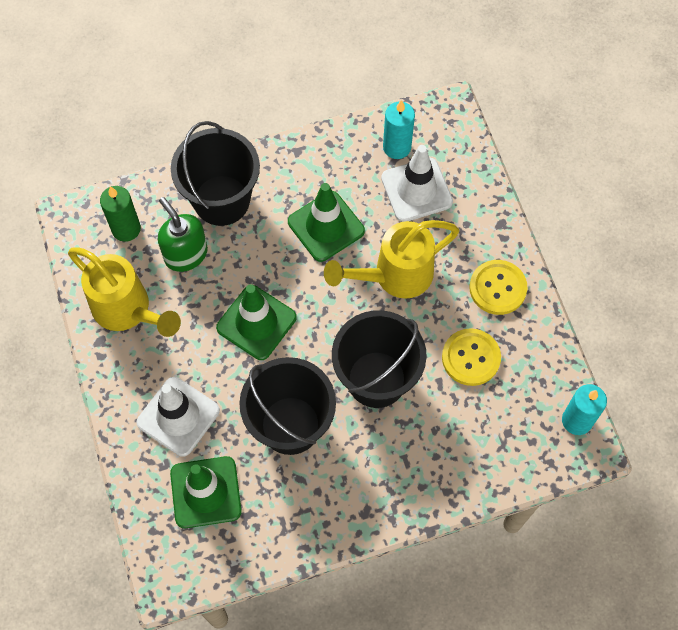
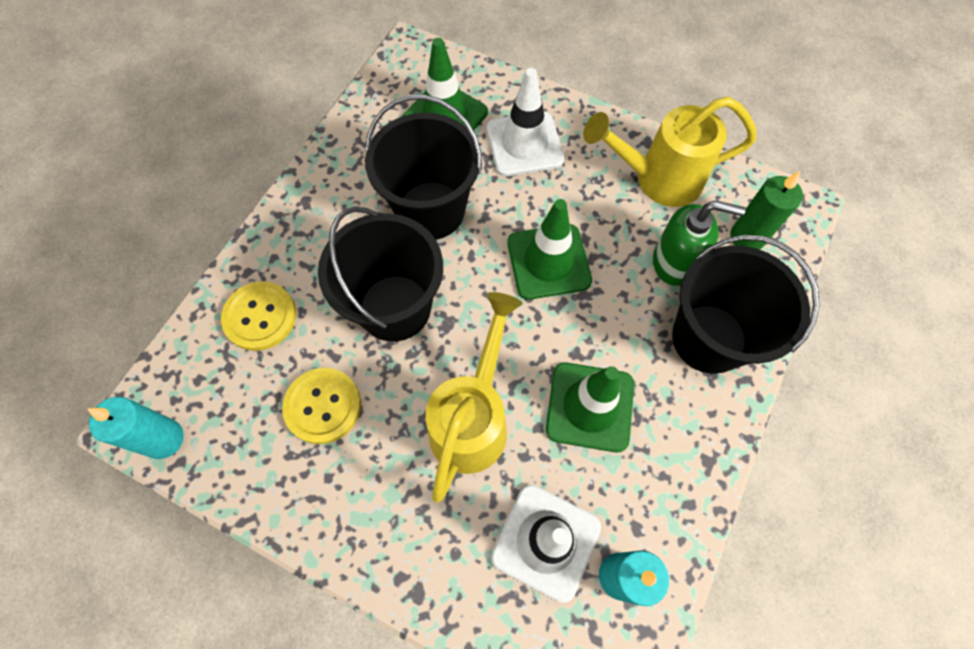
camera: 135 degrees right, 0 degrees up
yellow button [469,260,528,315] -> yellow button moved to [221,281,296,351]

